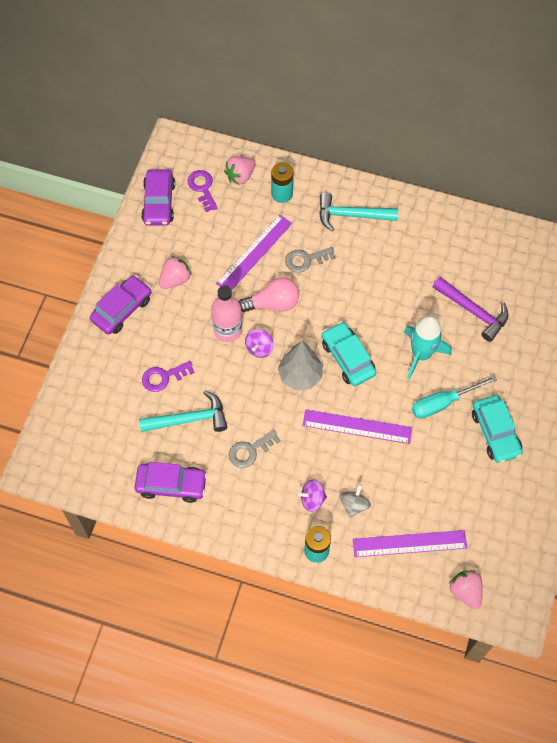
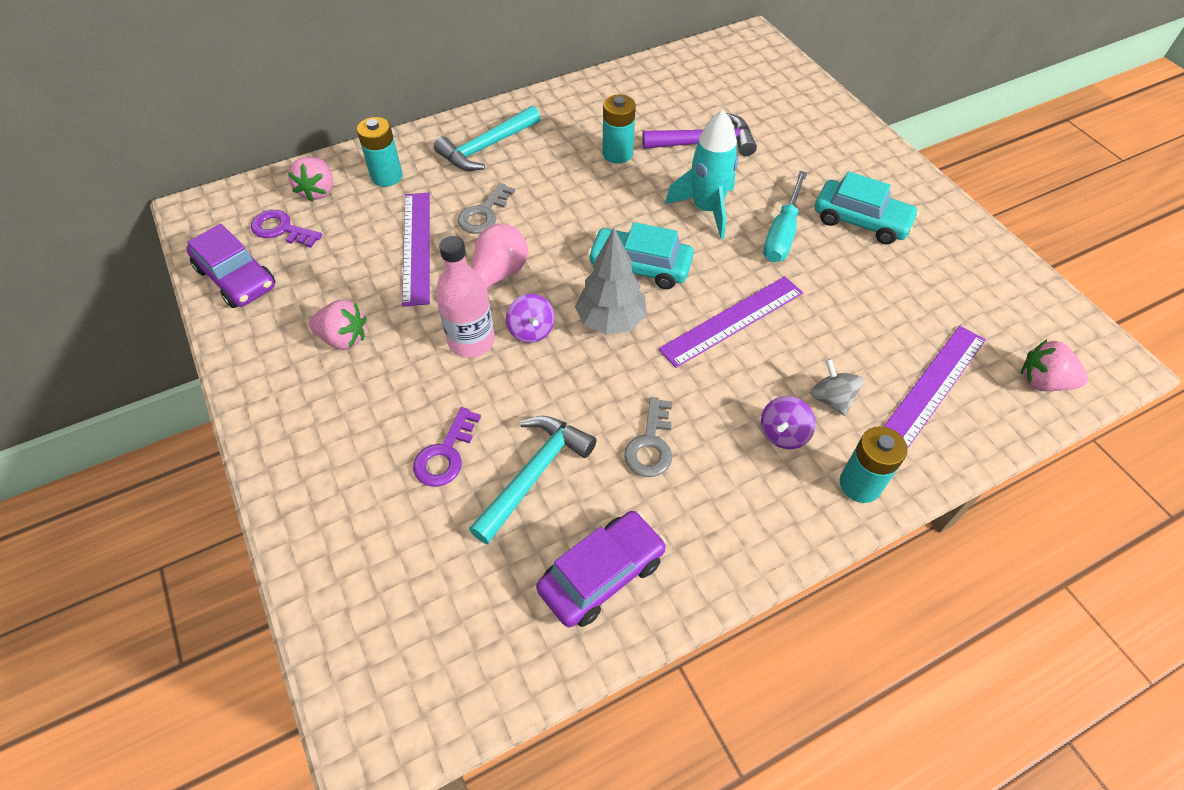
camera: 45 degrees left, 10 degrees down
purple car [90,275,152,335] -> none
pink strawberry [159,256,191,289] -> pink strawberry turned 105 degrees clockwise [309,300,366,350]
none -> turquoise battery [602,95,636,164]

